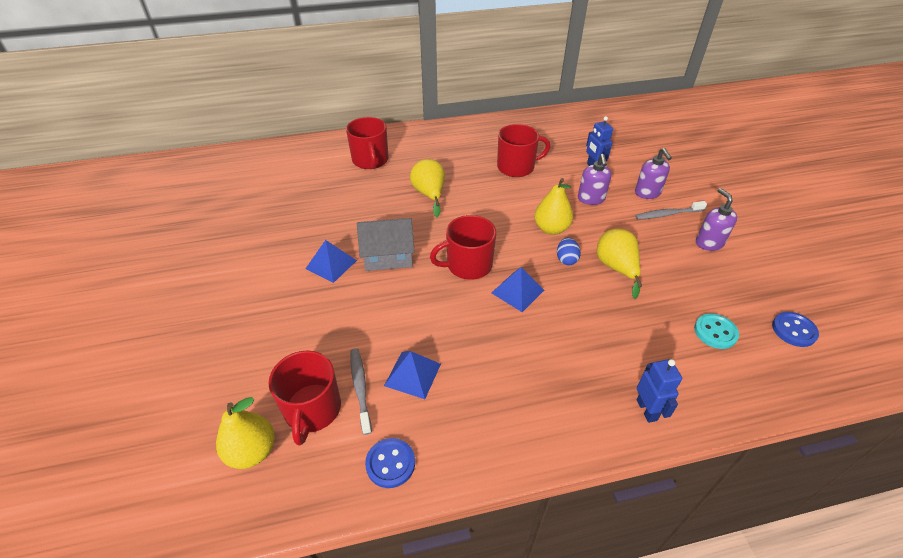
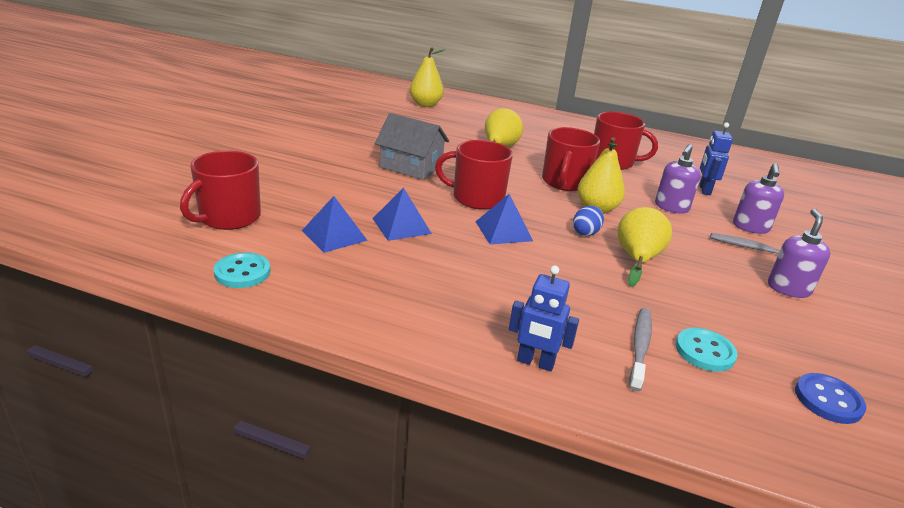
camera: 30 degrees right, 15 degrees down
yellow pear [216,397,275,469] -> yellow pear moved to [410,47,445,107]
blue pyramid [305,240,357,283] -> blue pyramid moved to [372,188,432,241]
red mug [346,117,389,169] -> red mug moved to [542,127,600,191]
grey toothbrush [350,348,372,435] -> grey toothbrush moved to [629,308,652,391]
blue button [365,438,415,488] -> turquoise button [214,252,271,288]
blue robot [637,359,682,423] -> blue robot turned 90 degrees clockwise [509,265,579,371]

